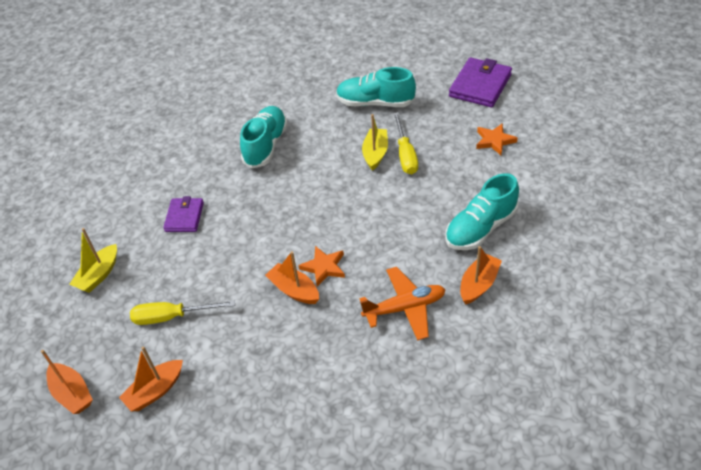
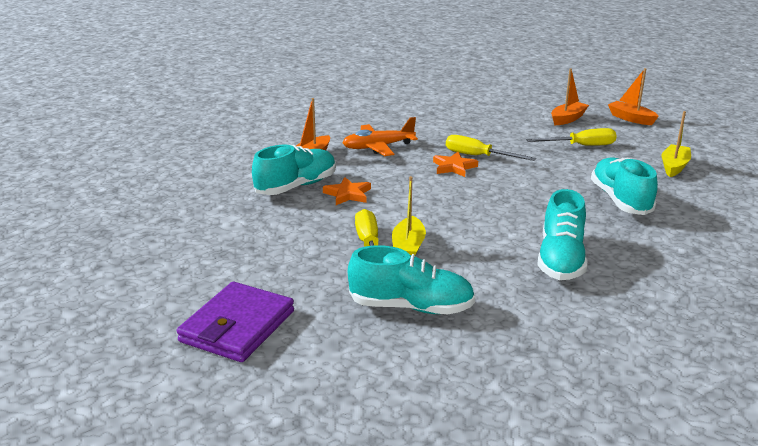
camera: 175 degrees right, 20 degrees down
purple wallet [163,196,204,232] -> turquoise shoe [591,157,658,215]
orange boat [265,251,319,304] -> yellow screwdriver [446,135,536,161]
orange star [476,123,518,155] -> orange star moved to [323,177,371,205]

